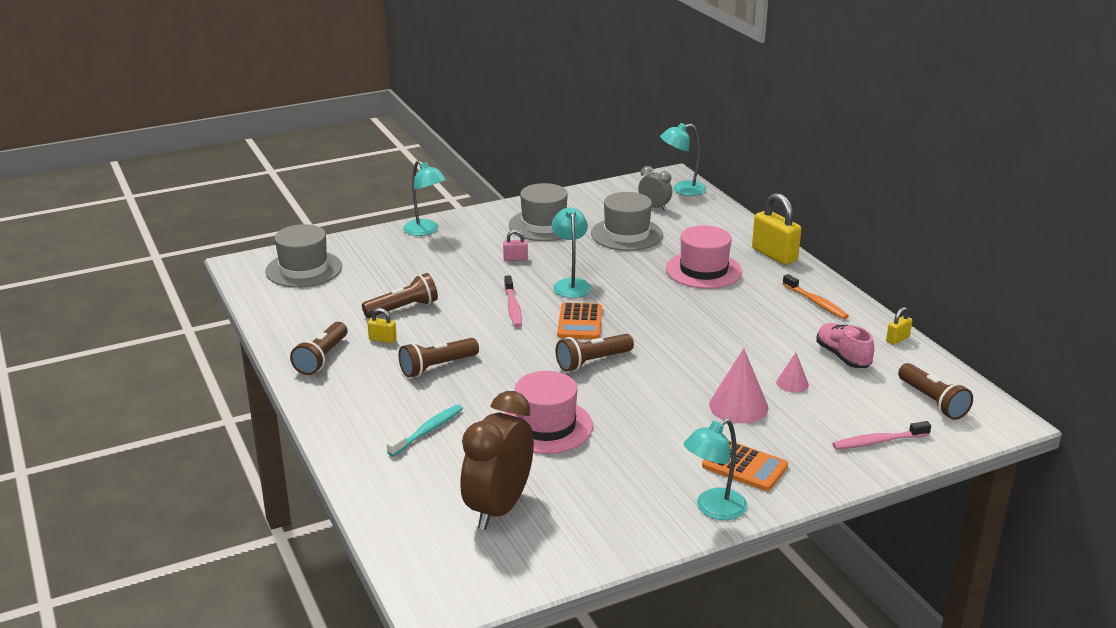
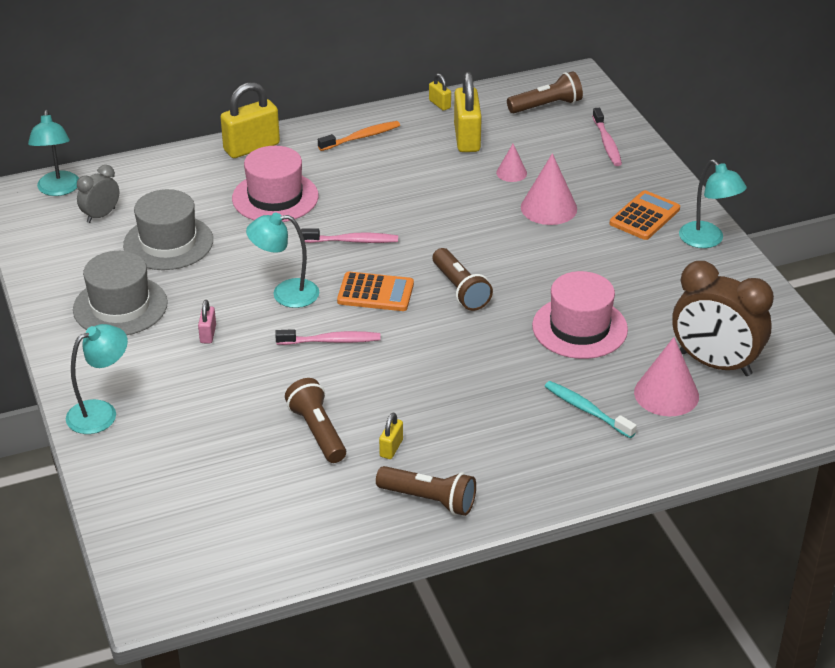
camera: 85 degrees left, 10 degrees up
grey hat [265,224,342,288] -> none
brown flashlight [399,338,479,378] -> none
pink shoe [816,323,874,368] -> yellow padlock [454,72,482,152]
none -> pink toothbrush [301,229,398,243]
none -> pink cone [634,337,699,416]

